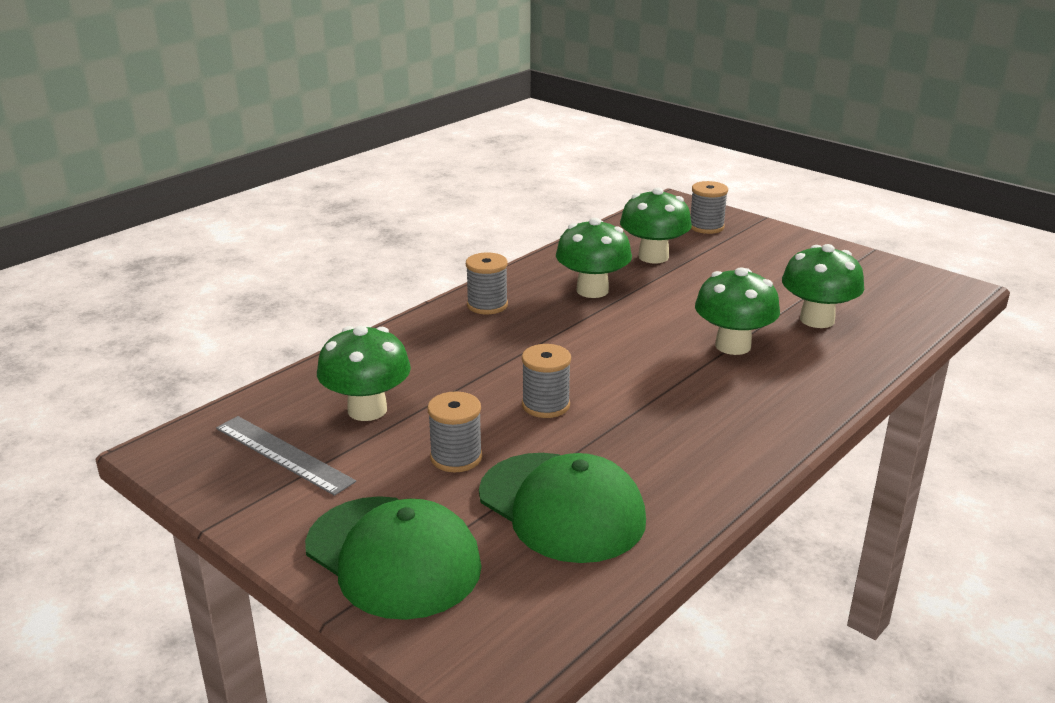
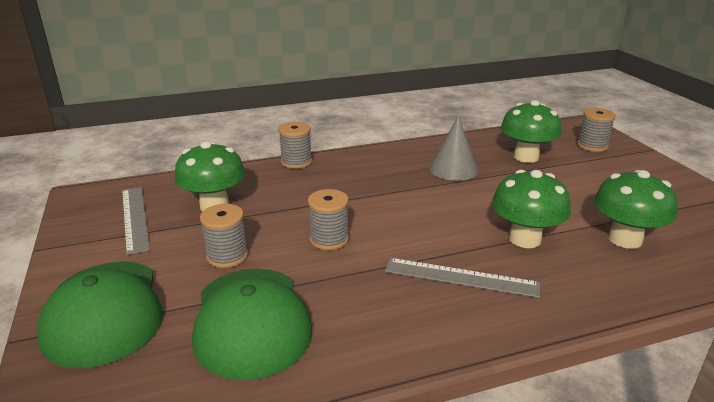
camera: 30 degrees right, 0 degrees up
grey spool [466,252,508,314] -> grey spool moved to [278,122,312,169]
green mushroom [556,218,632,298] -> grey cone [429,116,478,181]
none -> grey ruler [385,258,540,298]

